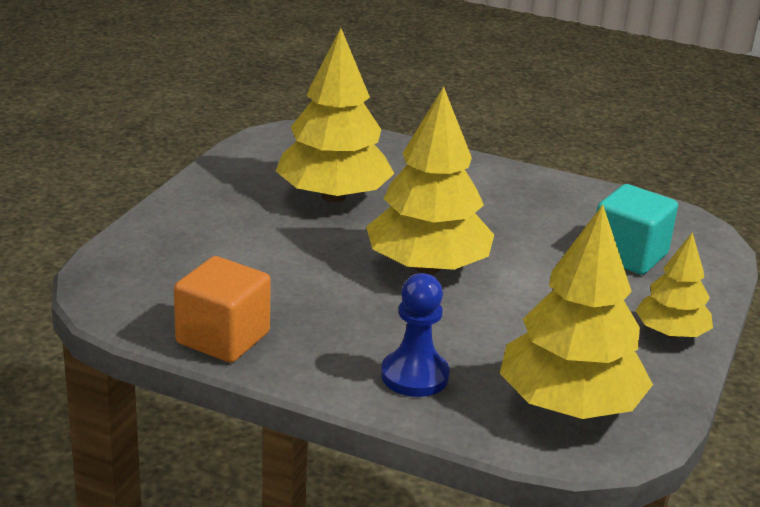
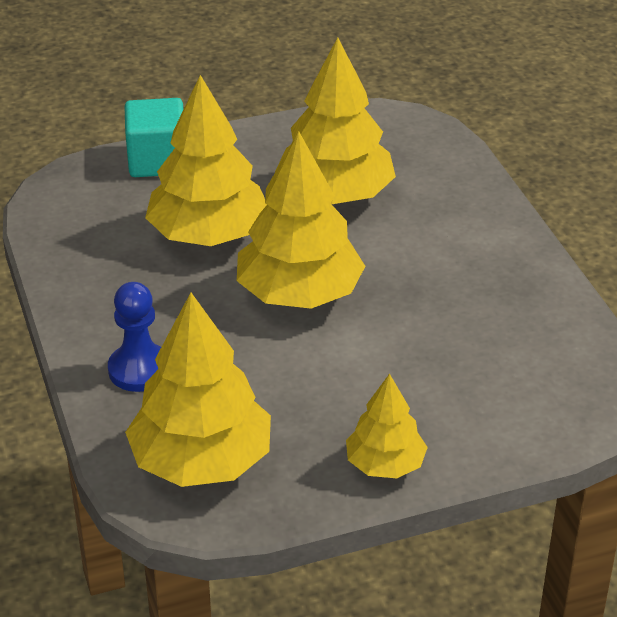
camera: 50 degrees right, 10 degrees up
orange cube [174,256,271,363] -> none
turquoise cube [596,184,678,275] -> turquoise cube moved to [124,98,184,177]
none -> yellow tree [145,75,267,246]

